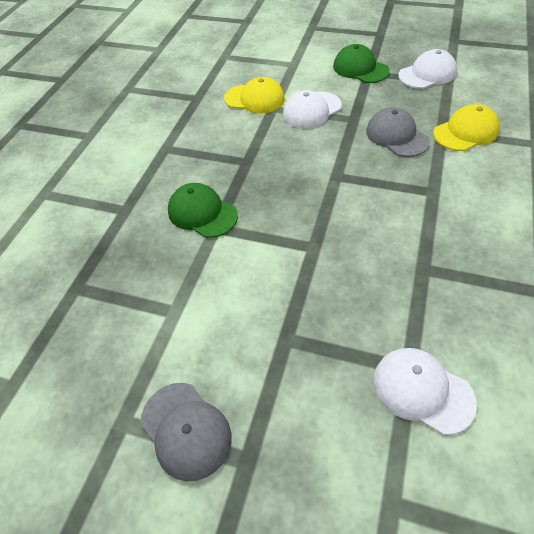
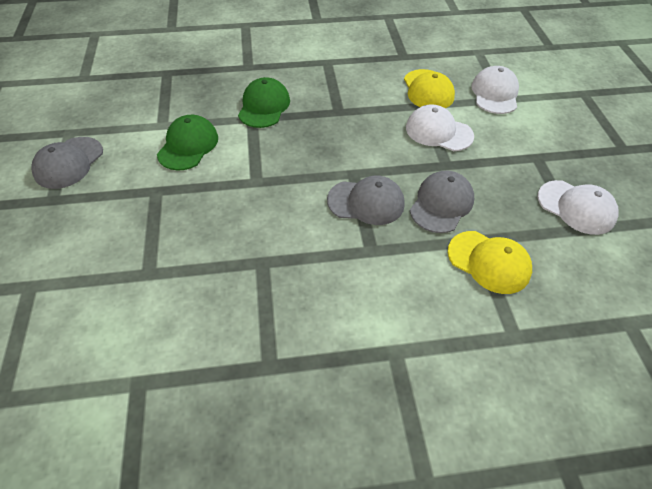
camera: 60 degrees right, 0 degrees up
green cap [333,44,390,83] -> green cap moved to [157,115,218,171]
white cap [373,348,477,435] -> white cap moved to [471,66,519,114]
none -> grey cap [327,176,405,225]

